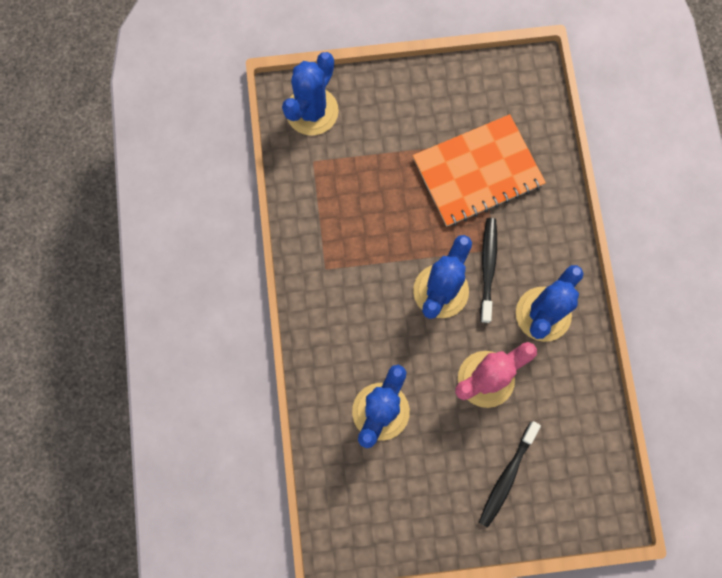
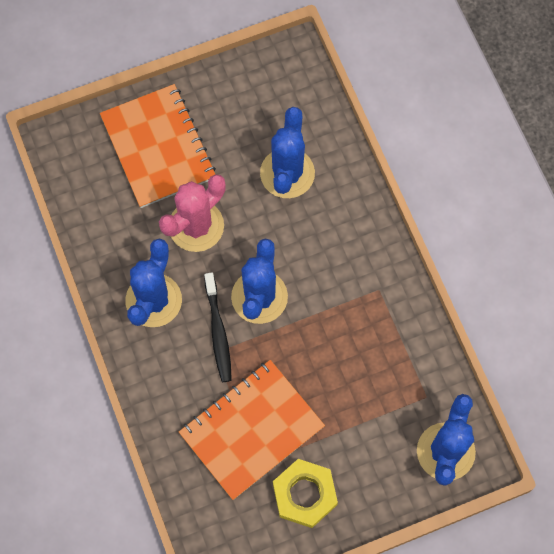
camera: 165 degrees right, 5 degrees down
black toothbrush [479,421,541,528] -> orange notebook [100,84,216,208]
none -> yellow nut [273,459,338,528]

